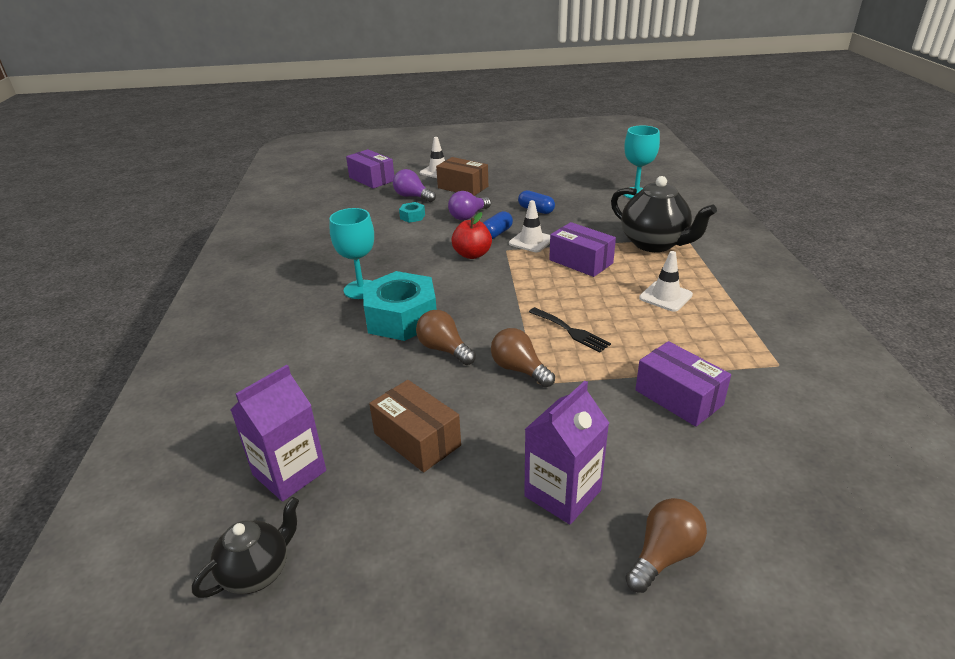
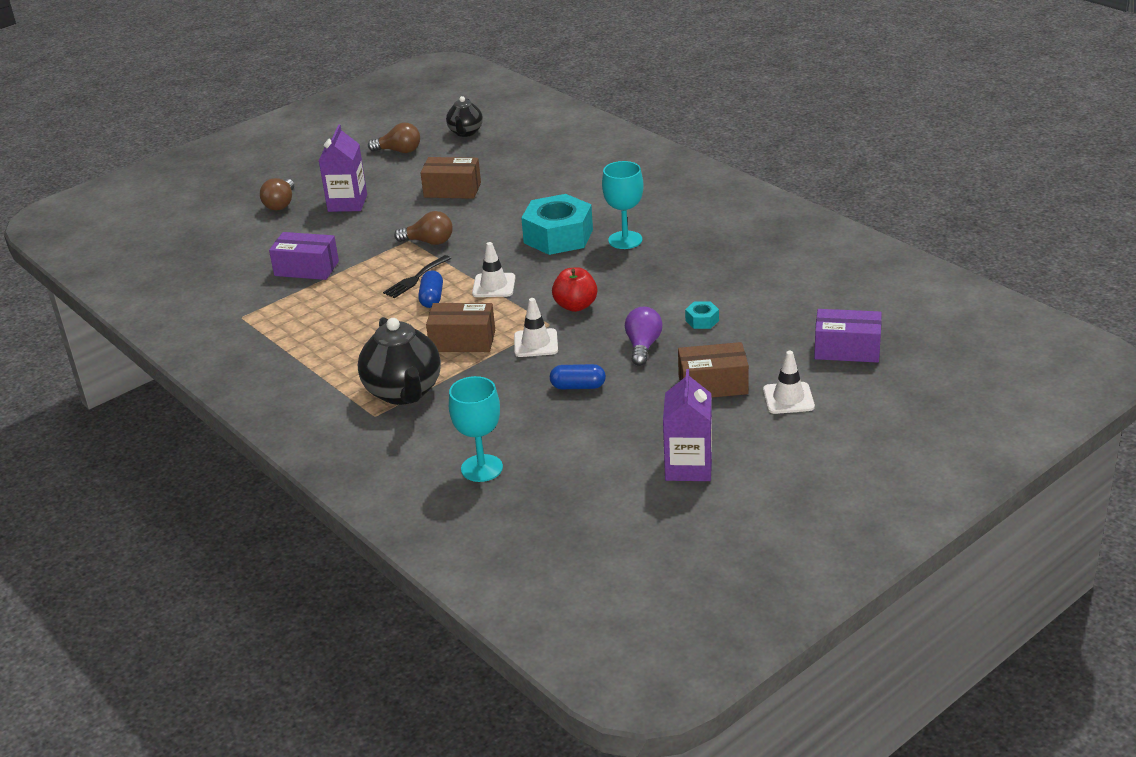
camera: 145 degrees right, 0 degrees up
purple carton [231,365,326,502] -> purple carton moved to [663,369,712,481]
purple light bulb [393,169,436,202] -> none
brown light bulb [416,310,476,365] -> brown light bulb moved to [368,122,420,153]
blue capsule [483,211,513,239] -> blue capsule moved to [418,270,443,308]
black fork [529,307,611,353] -> black fork turned 60 degrees counterclockwise [383,255,451,298]
purple box [549,222,616,277] -> brown box [426,303,495,352]
black teapot [611,176,717,252] -> black teapot turned 120 degrees counterclockwise [358,317,441,405]
white traffic cone [639,251,693,312] -> white traffic cone moved to [472,242,515,297]

